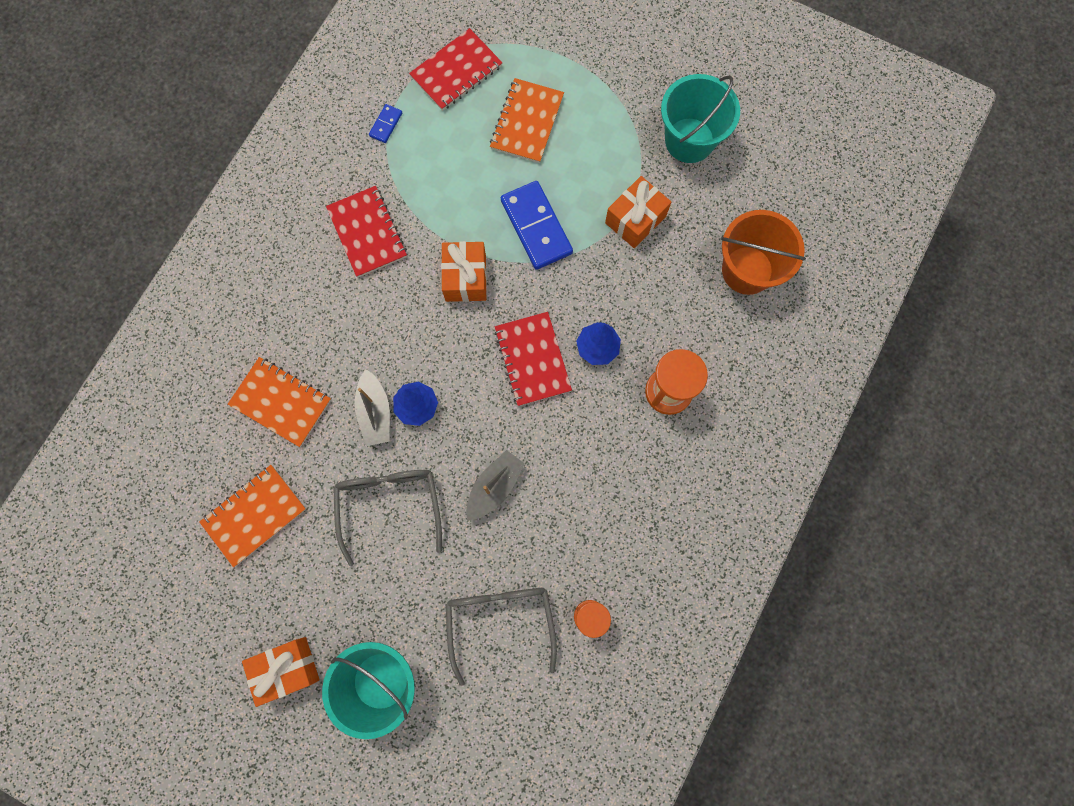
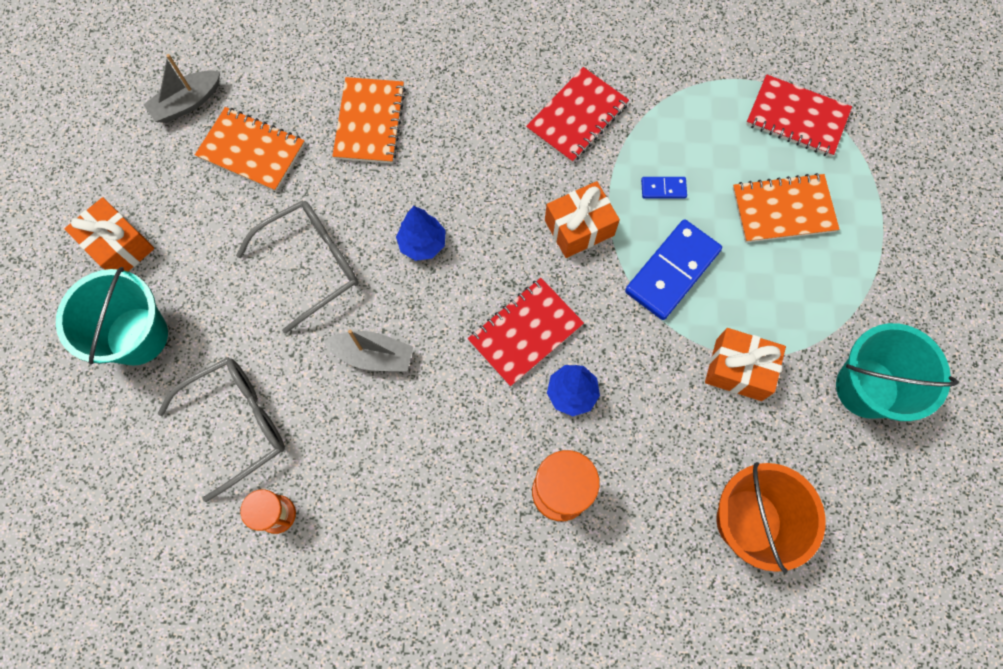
camera: 65 degrees right, 5 degrees down
grey boat [355,369,390,446] -> grey boat moved to [144,54,220,123]
blue domino [369,104,402,143] -> blue domino moved to [641,177,687,198]

